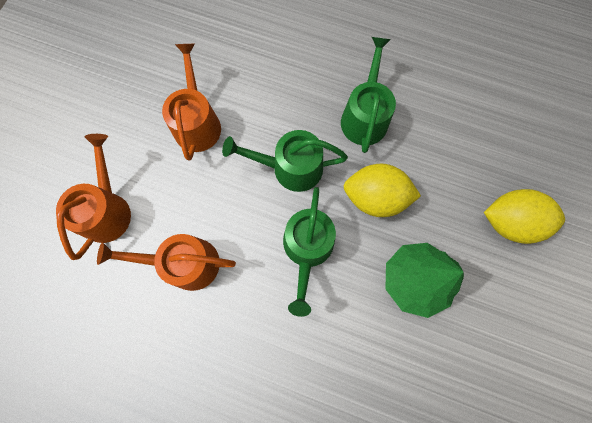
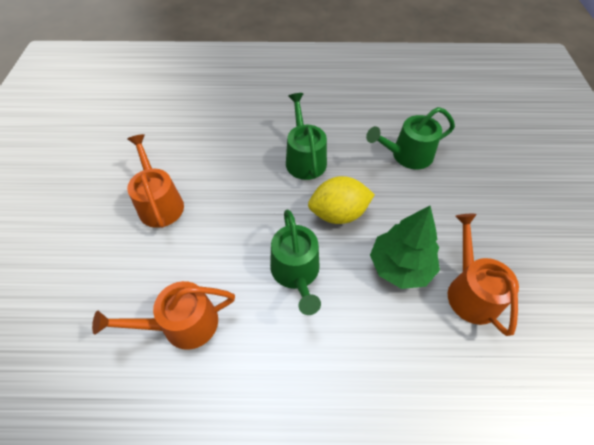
camera: 20 degrees left, 20 degrees down
orange watering can [56,134,131,260] -> orange watering can moved to [448,214,519,336]
green watering can [222,130,348,192] -> green watering can moved to [366,107,455,169]
yellow lemon [484,189,565,244] -> none

